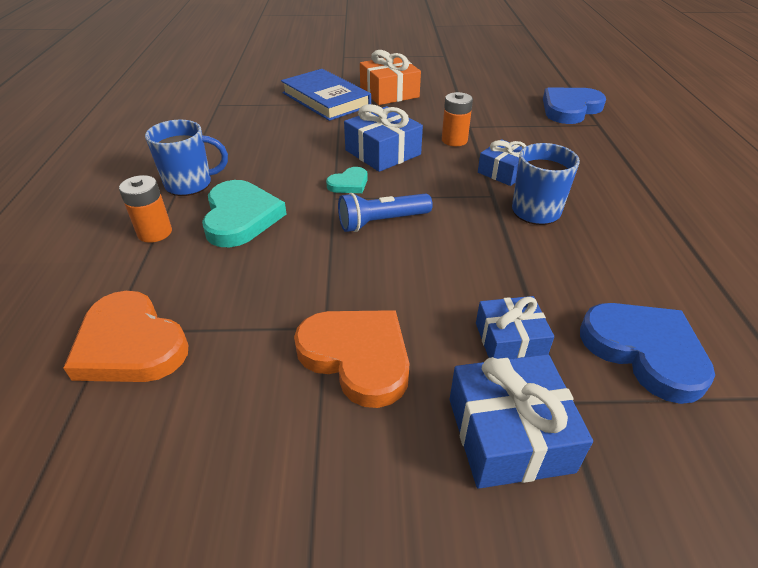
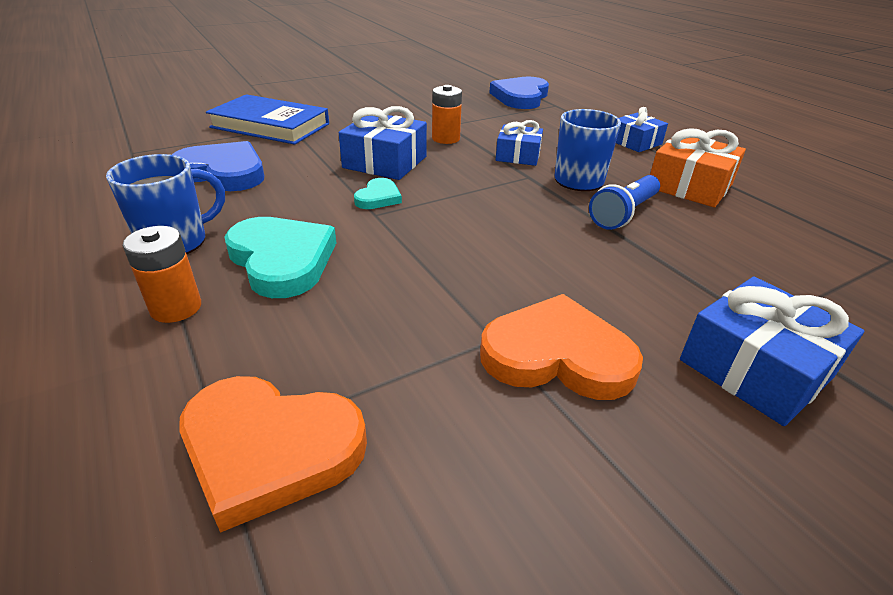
camera: 30 degrees left, 5 degrees down
blue flashlight [338,193,433,232] -> blue flashlight moved to [589,175,660,230]
orange gift [360,50,421,105] -> orange gift moved to [650,128,746,207]
blue gift [476,296,554,359] -> blue gift moved to [616,107,668,152]
blue heart [580,303,715,404] -> blue heart moved to [172,141,264,191]

